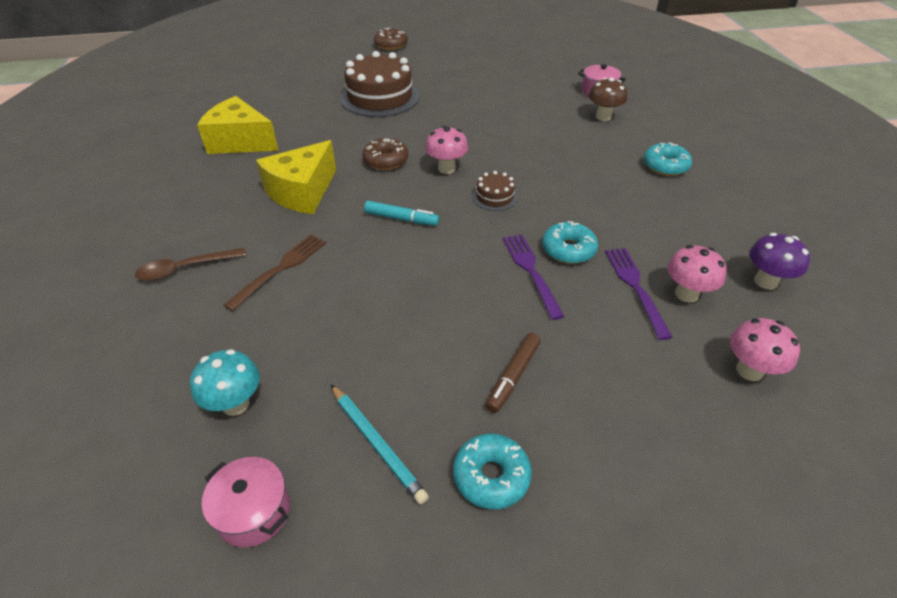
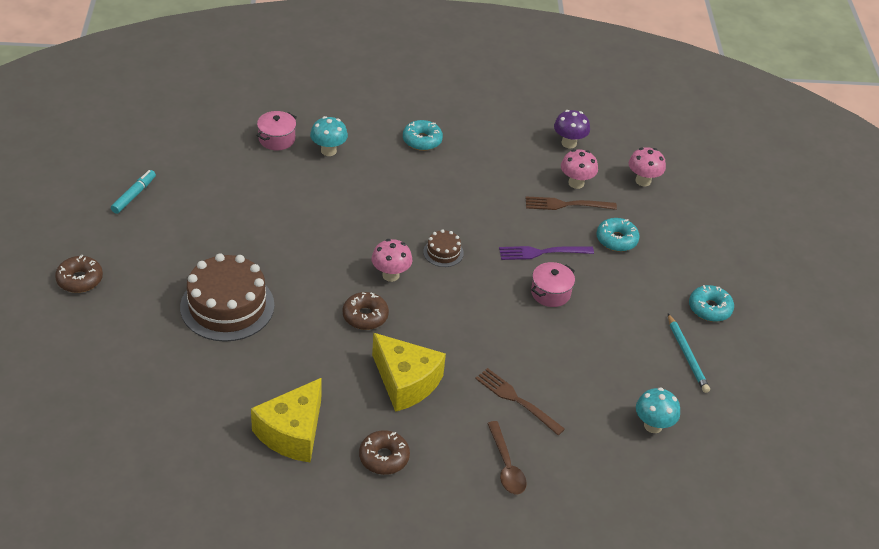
camera: 85 degrees left, 0 degrees up
pink pot [202,457,290,547] -> pink pot moved to [531,262,575,307]
turquoise pencil [331,385,429,504] -> turquoise pencil turned 105 degrees clockwise [668,314,710,393]
turquoise marker [364,201,439,226] -> turquoise marker moved to [111,170,156,214]
brown marker [486,333,541,413] -> none
turquoise donut [542,221,598,264] -> turquoise donut moved to [597,218,640,252]
brown mushroom [589,77,627,121] -> turquoise mushroom [310,116,348,156]
purple fork [605,248,673,340] -> brown fork [525,196,617,210]
none -> brown donut [359,430,410,475]

